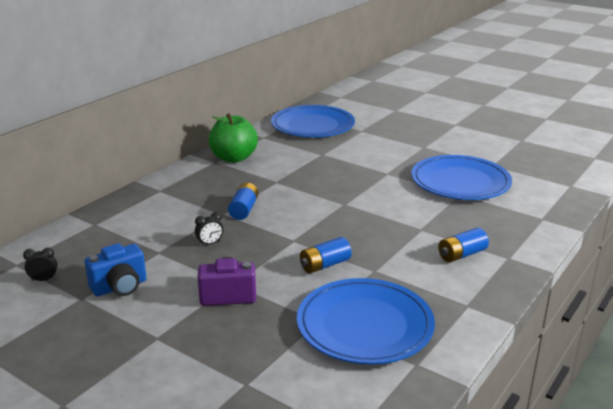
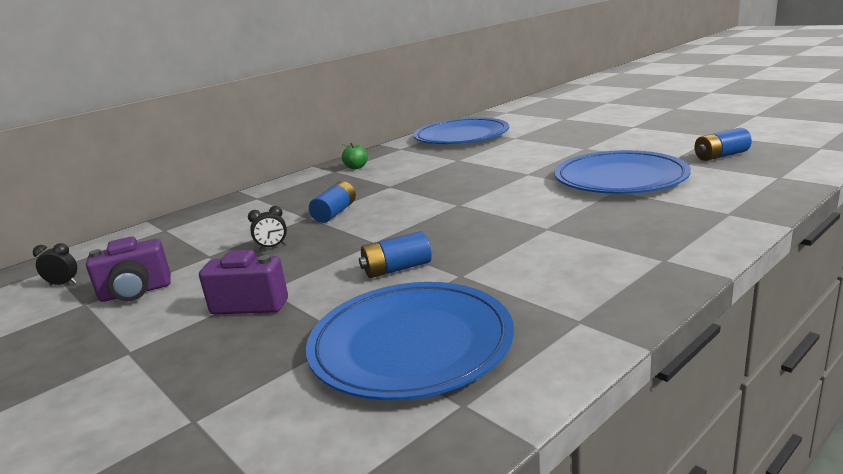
camera: 15 degrees right, 5 degrees down
blue camera [85,243,147,296] -> purple camera [86,236,171,302]
green apple [208,113,258,163] -> green apple [342,143,368,169], size x0.47
blue battery [438,228,489,262] -> blue battery moved to [694,128,752,161]

